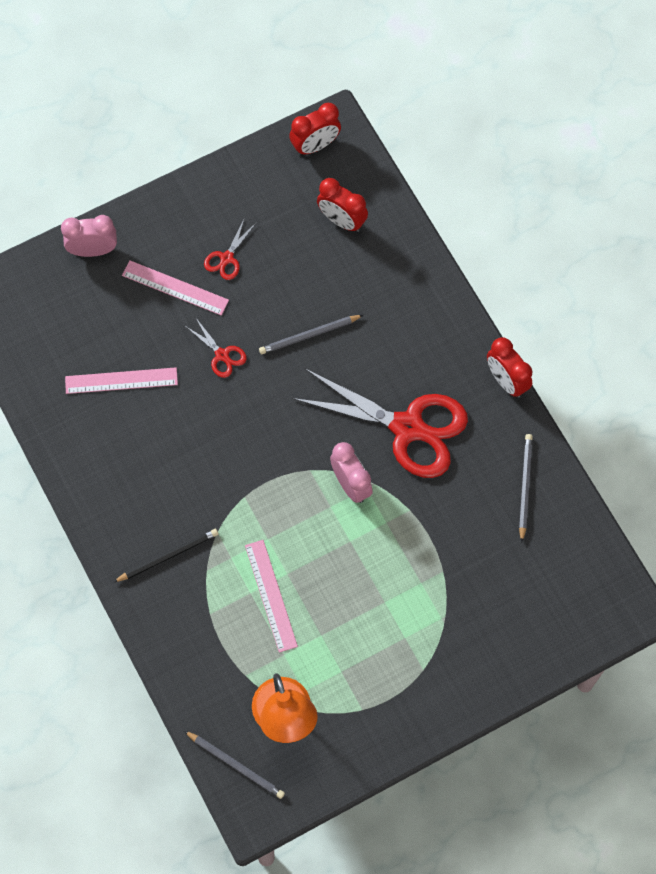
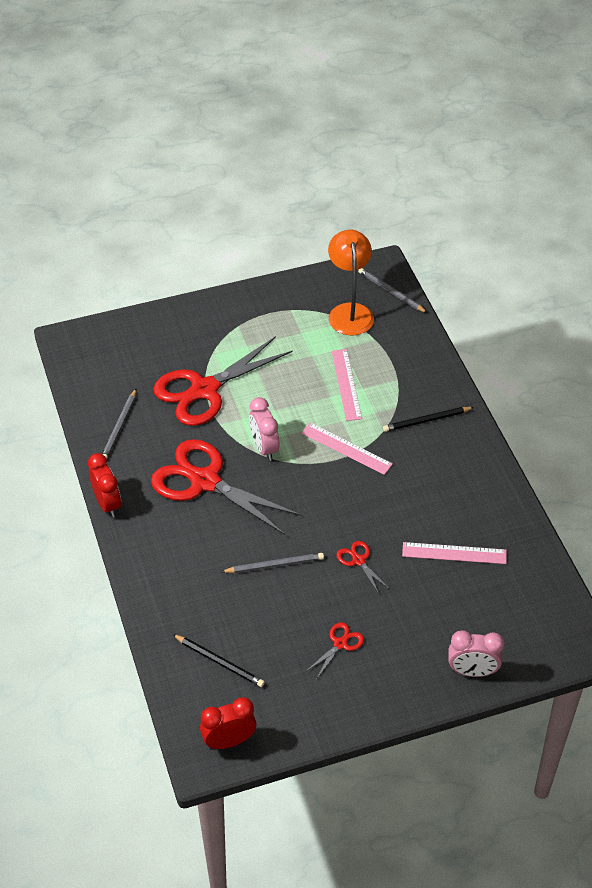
camera: 170 degrees left, 20 degrees down
pink ruler [122,260,229,316] -> pink ruler moved to [301,423,393,475]
red clock [317,178,368,232] -> black pencil [172,634,265,687]
none -> red scissors [153,336,293,426]

